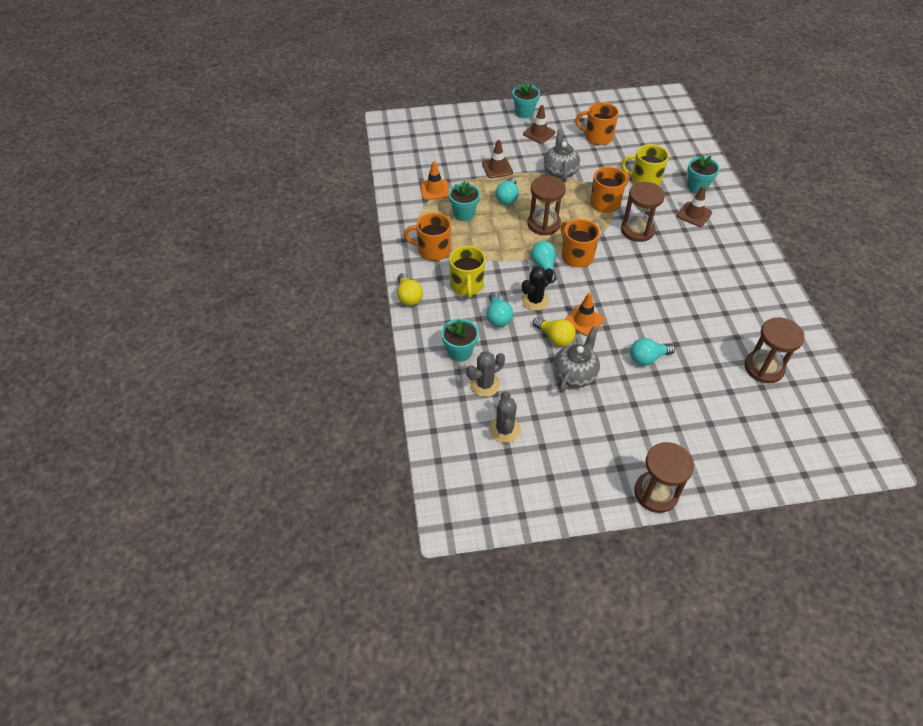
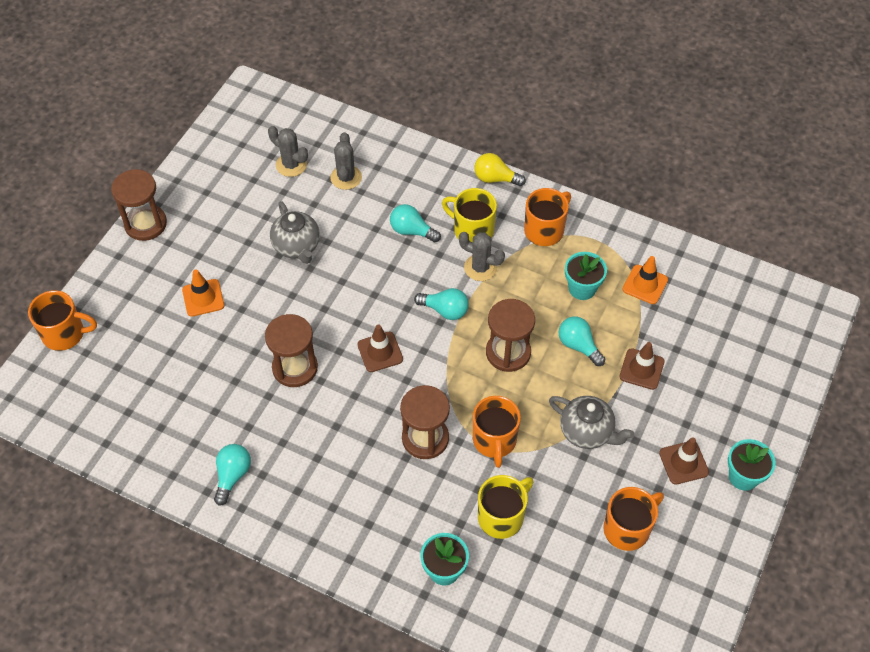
camera: 125 degrees right, 5 degrees up
turquoise flower pot [441,319,479,362] -> none
black cactus [521,266,553,311] -> none
yellow light bulb [533,317,576,347] -> none
orange mug [560,219,600,268] -> orange mug moved to [28,290,97,351]
orange traffic cone [565,293,605,336] -> orange traffic cone moved to [182,269,224,317]
turquoise light bulb [630,338,675,366] -> turquoise light bulb moved to [214,444,251,506]
brown traffic cone [677,186,712,227] -> brown traffic cone moved to [357,325,403,372]
brown hourglass [745,317,805,383] -> brown hourglass moved to [265,314,318,387]
none -> grey cactus [459,232,505,281]

